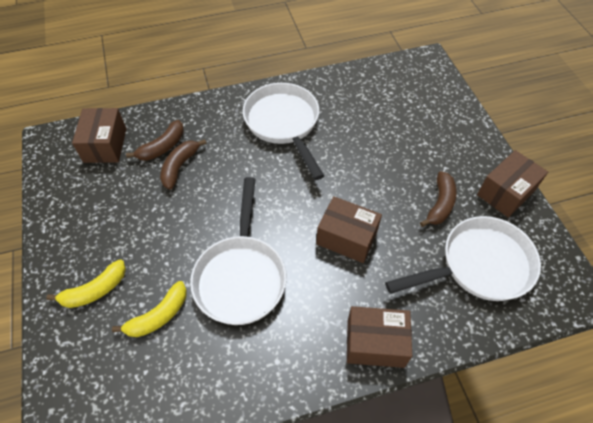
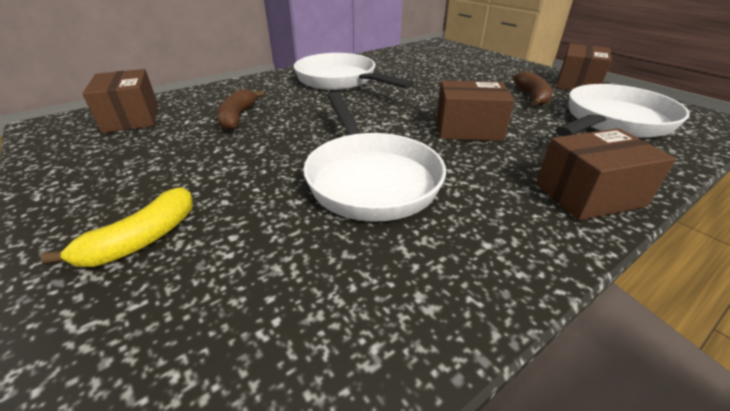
camera: 20 degrees left, 20 degrees down
yellow banana [112,281,187,337] -> none
brown banana [126,120,184,161] -> none

